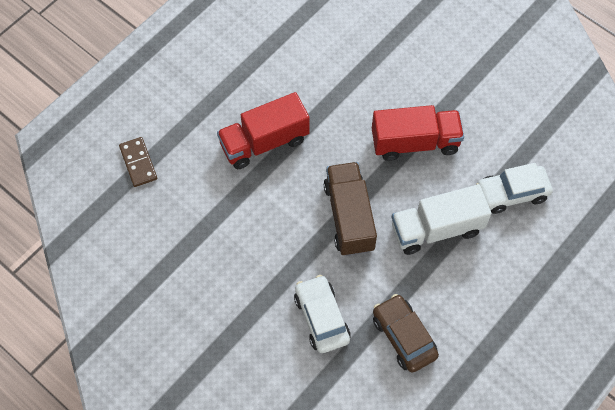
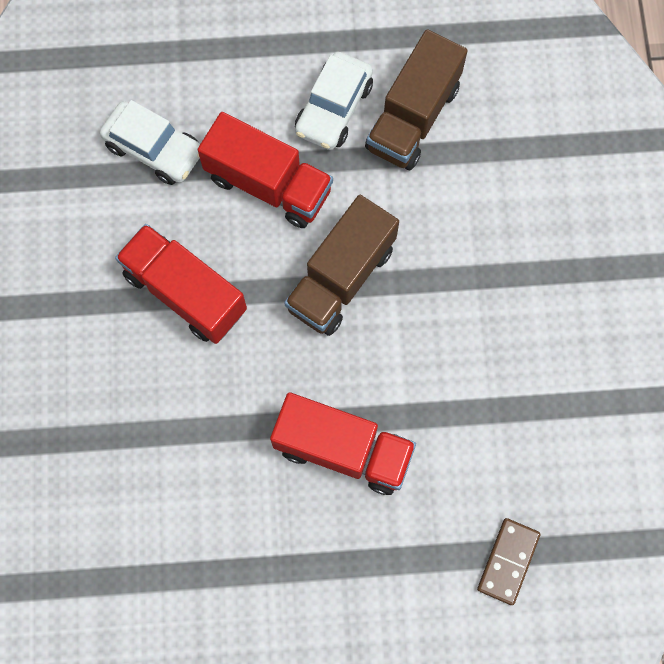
camera: 135 degrees left, 10 degrees up
white car [294,275,351,353] -> white car moved to [295,52,373,150]
brown car [373,294,439,373] -> brown truck [365,29,468,170]
white truck [392,184,491,255] -> red truck [198,112,333,228]

